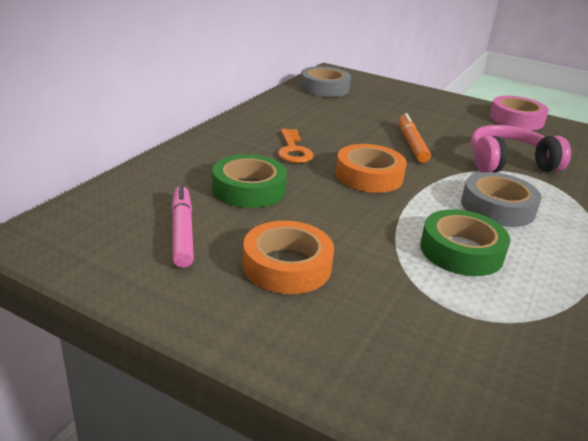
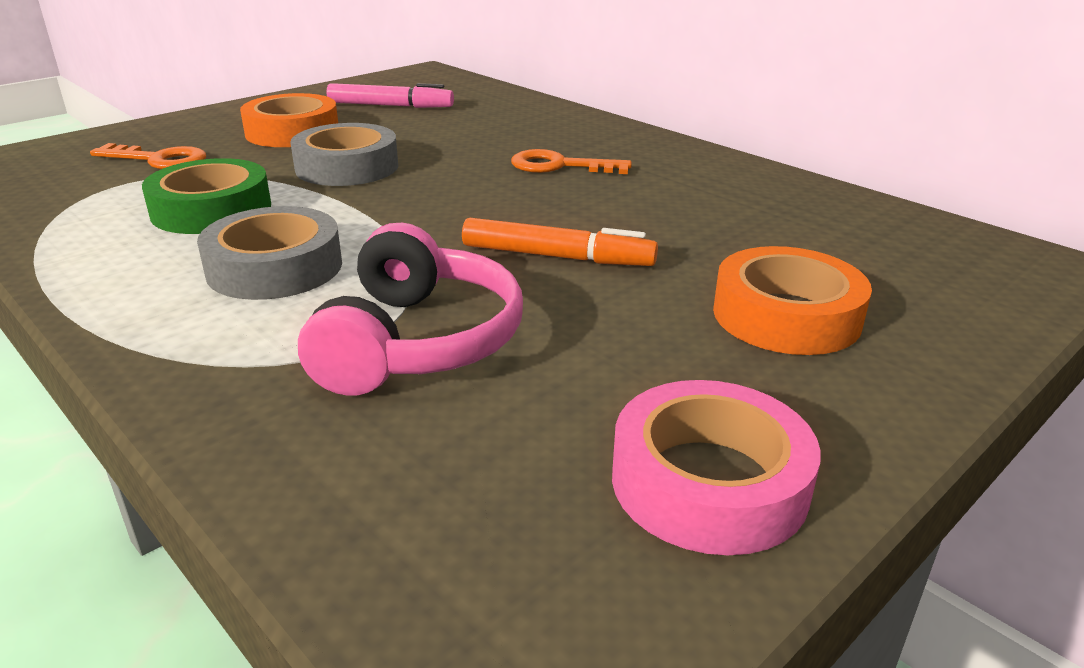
camera: 110 degrees right, 0 degrees up
green tape [212,154,287,208] -> none
grey tape [300,66,351,97] -> grey tape moved to [290,123,398,186]
orange tape [335,144,407,193] -> orange tape moved to [713,246,872,355]
none -> orange key [90,143,206,169]

